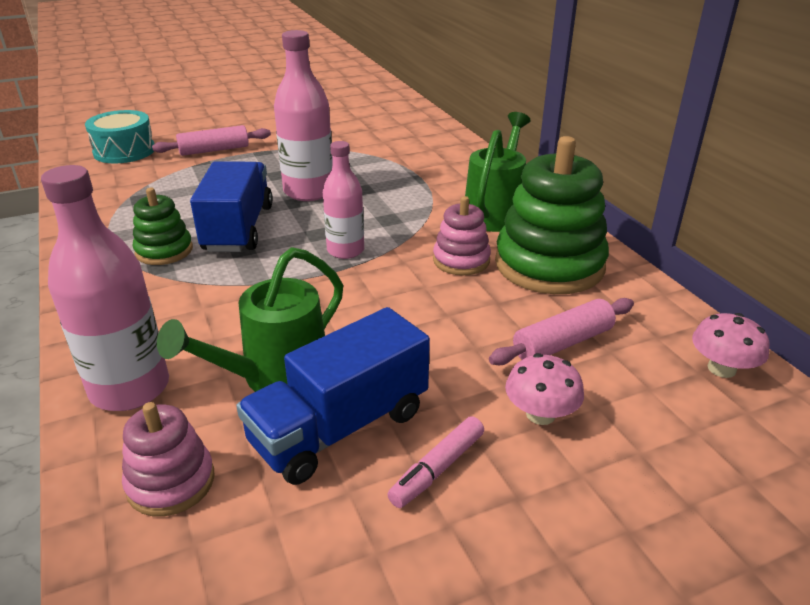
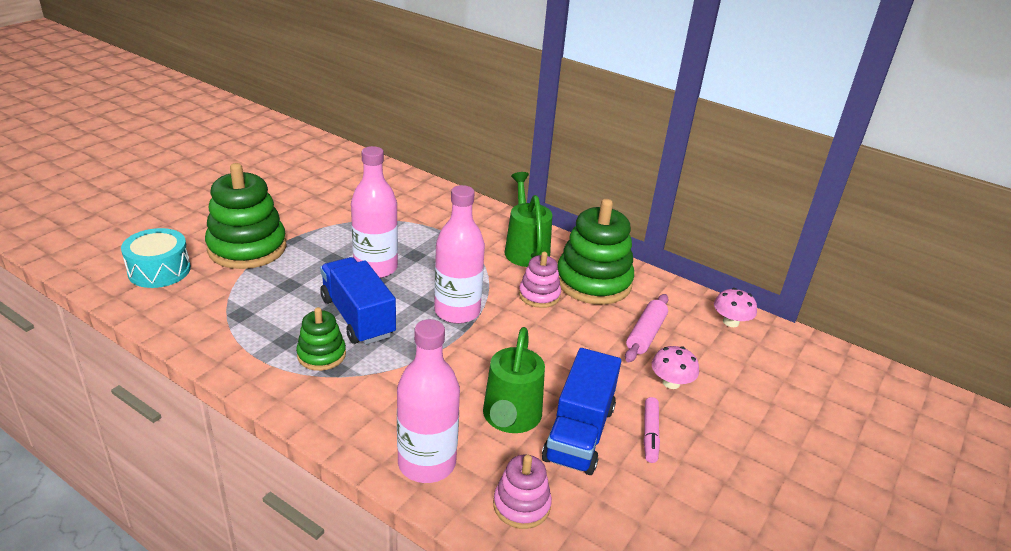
camera: 35 degrees left, 0 degrees up
pink rolling pin [152,125,271,156] -> green stacking toy [205,163,286,269]
pink bottle [323,141,364,259] -> pink bottle [434,185,485,324], size x1.57

